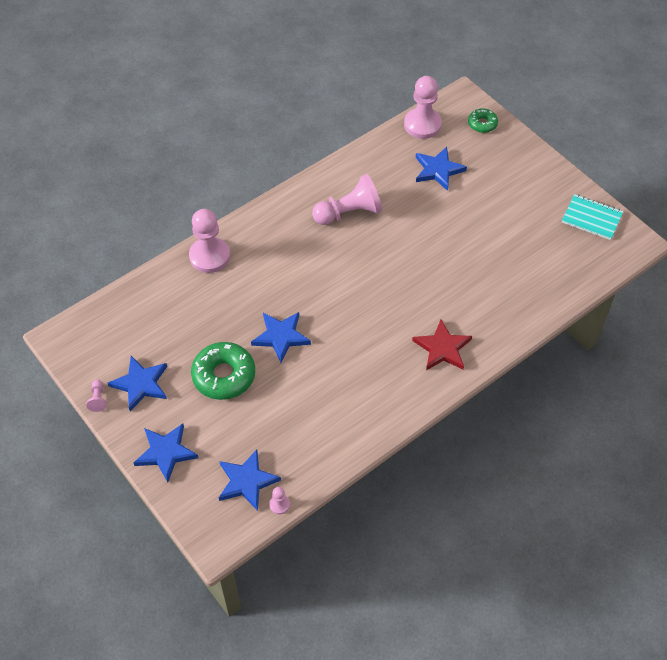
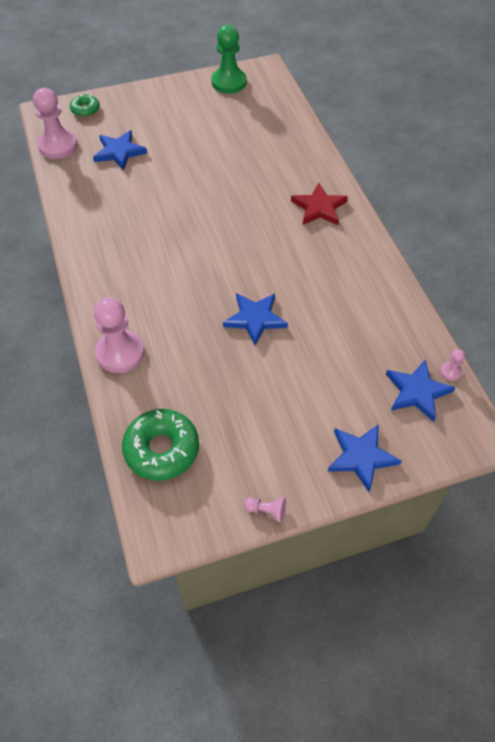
camera: 70 degrees left, 0 degrees up
blue star [108,356,167,411] -> none
green donut [191,342,255,400] -> green donut moved to [122,409,199,481]
pink pawn [312,174,382,225] -> none
turquoise notebook [562,194,623,240] -> green pawn [211,25,247,94]

